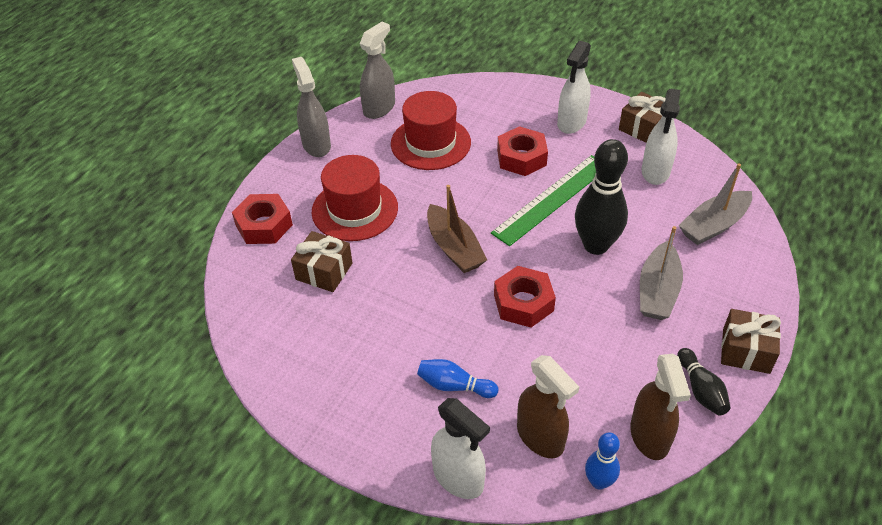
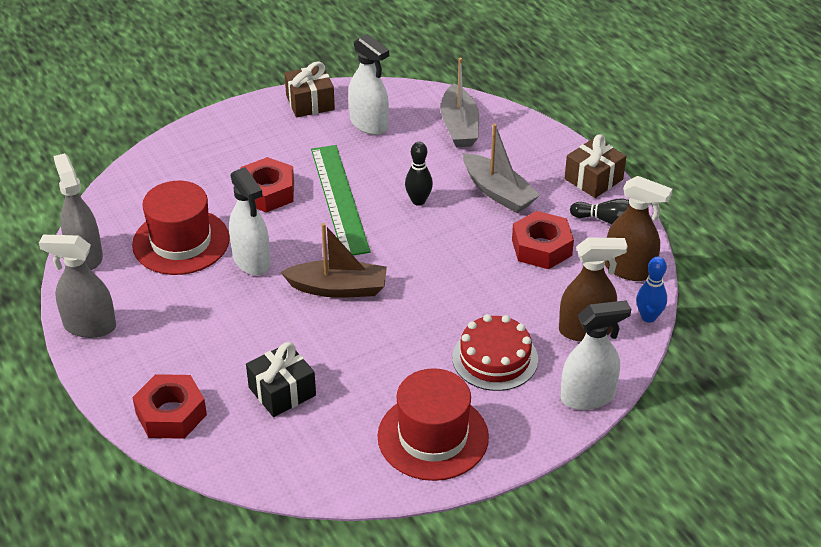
camera: 60 degrees left, 5 degrees down
brown gift [291,231,352,292] -> black gift [246,342,316,417]
red hat [312,155,398,241] -> red hat moved to [377,368,489,481]
blue bowling pin [417,359,498,398] -> red cake [452,314,538,391]
red nut [494,266,556,328] -> red nut moved to [512,211,574,269]
white spray bottle [557,41,591,134] -> white spray bottle moved to [229,167,271,275]
black bowling pin [575,139,628,255] -> black bowling pin [405,142,433,206], size x0.53

